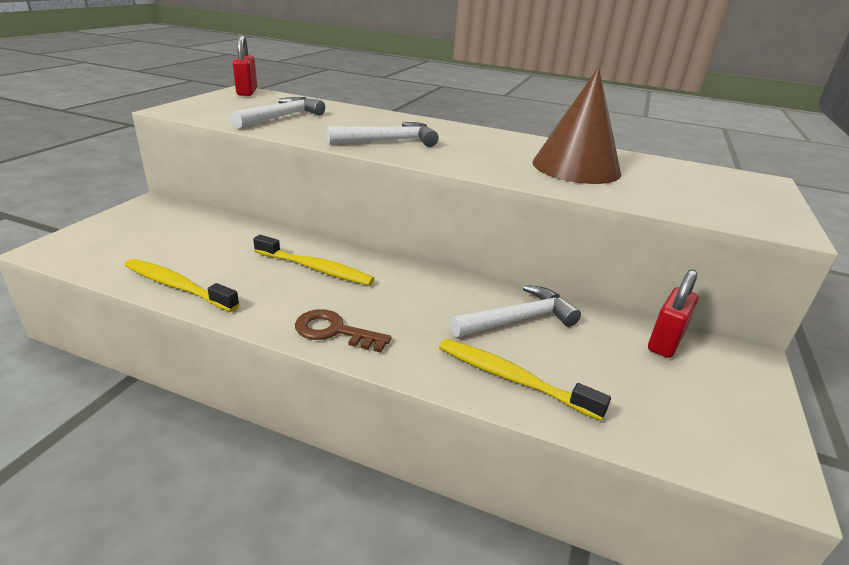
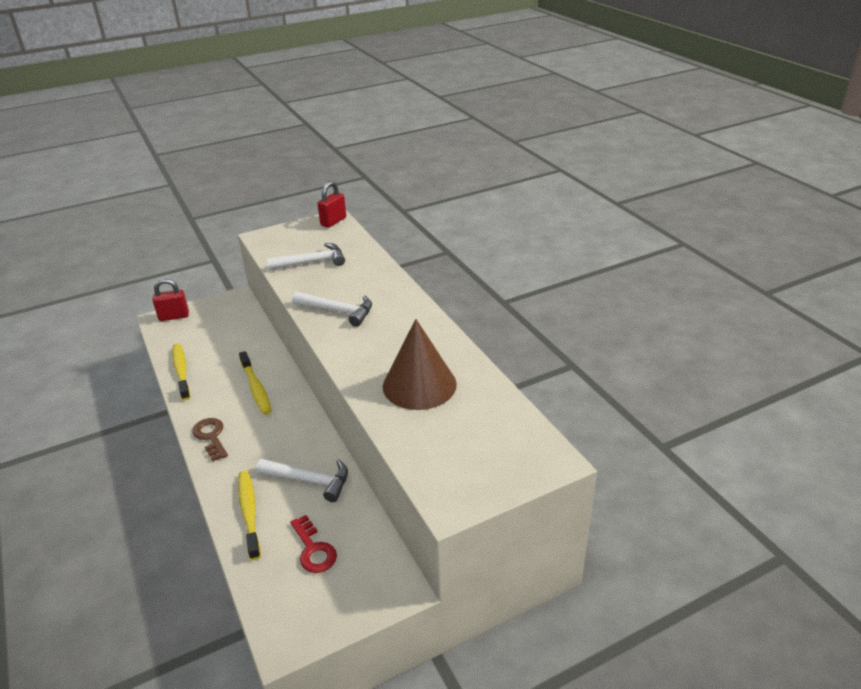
camera: 45 degrees right, 5 degrees up
red padlock [648,269,699,358] -> red padlock moved to [152,279,189,321]
none -> red key [290,515,337,573]

